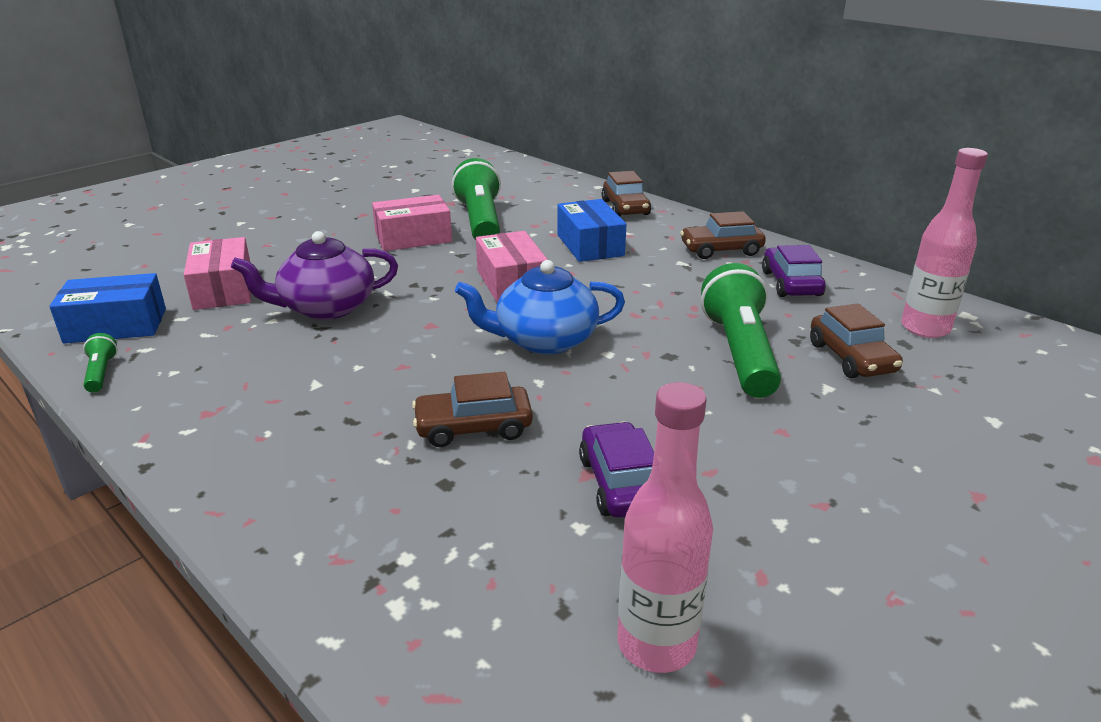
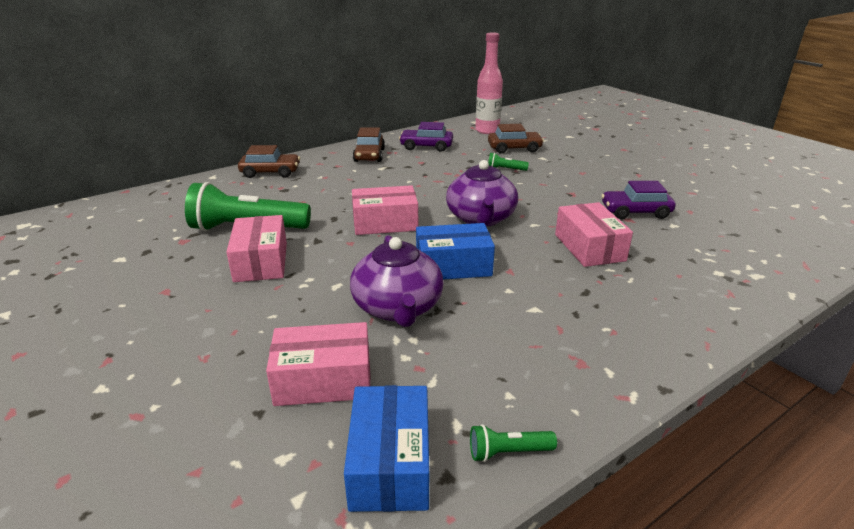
camera: 80 degrees left, 0 degrees up
brown car [412,372,533,447] -> pink box [555,202,633,267]
blue teapot [455,260,625,355] -> purple teapot [446,160,518,227]
blue box [557,199,627,262] -> blue box moved to [416,223,495,280]
pink bottle [617,382,713,673] -> none
green flashlight [701,263,781,398] -> green flashlight [488,153,529,171], size x0.43

